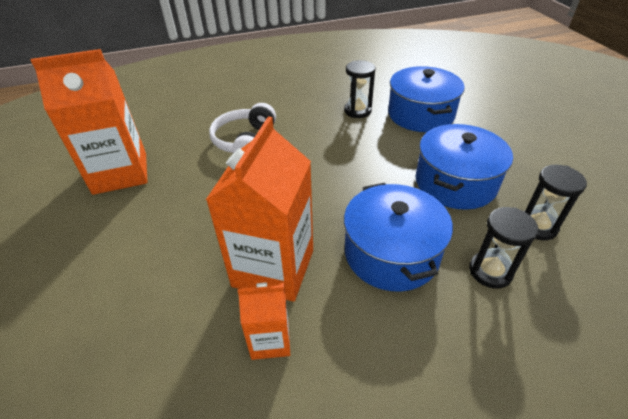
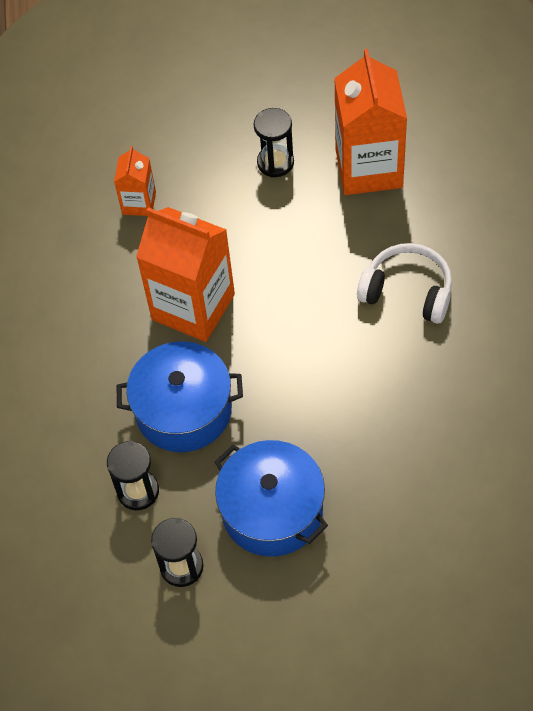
camera: 105 degrees right, 15 degrees up
orange carton [238,283,290,360] -> orange carton moved to [114,146,156,216]
black hourglass [344,60,375,118] -> black hourglass moved to [254,108,294,177]
blue pot [388,66,465,132] -> none

